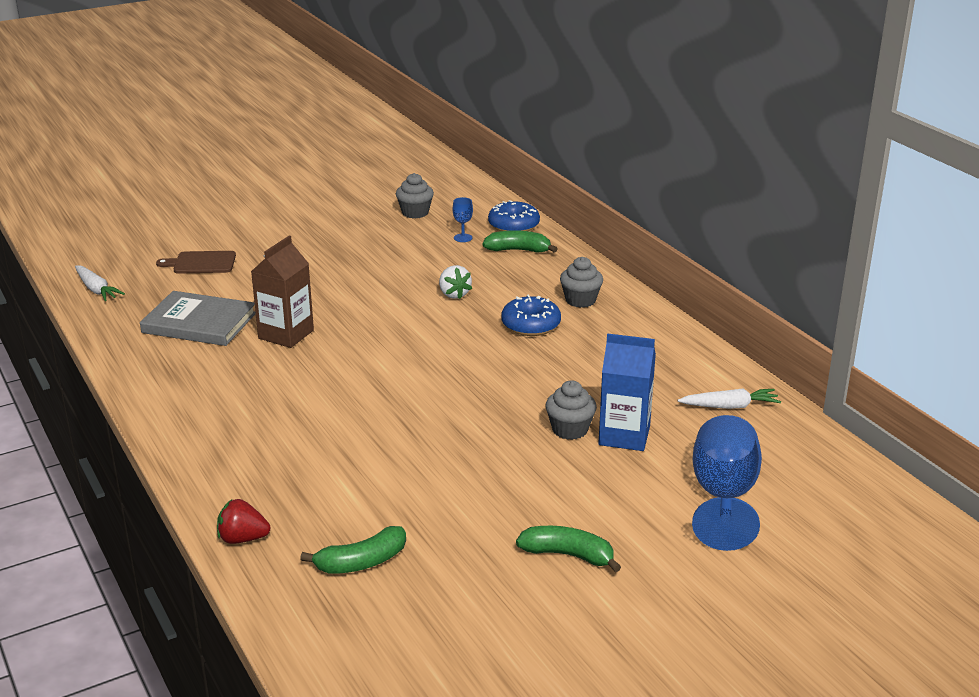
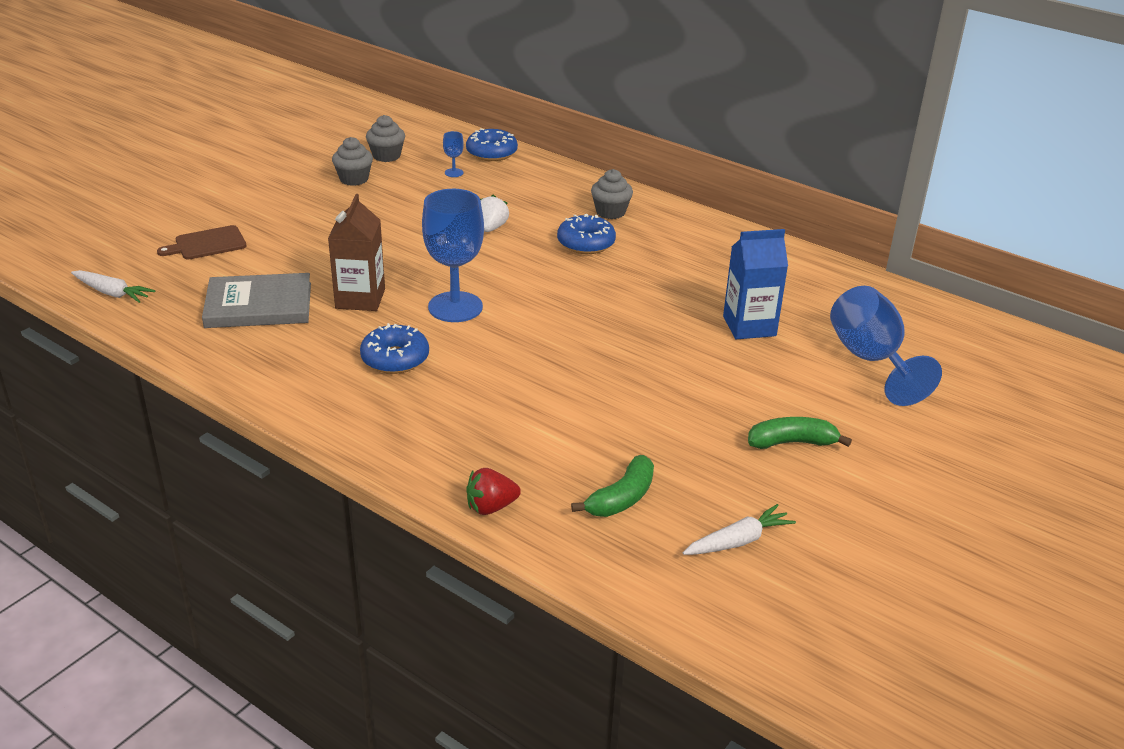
camera: 25 degrees left, 5 degrees up
white strawberry [439,265,472,299] -> white strawberry turned 120 degrees counterclockwise [480,195,509,232]
green banana [483,230,558,253] -> none
grey cupcake [546,380,597,440] -> grey cupcake moved to [332,137,373,186]
white carrot [678,388,781,409] -> white carrot moved to [683,504,796,555]
none -> blue donut [360,323,429,374]
none -> blue goblet [422,189,484,322]

